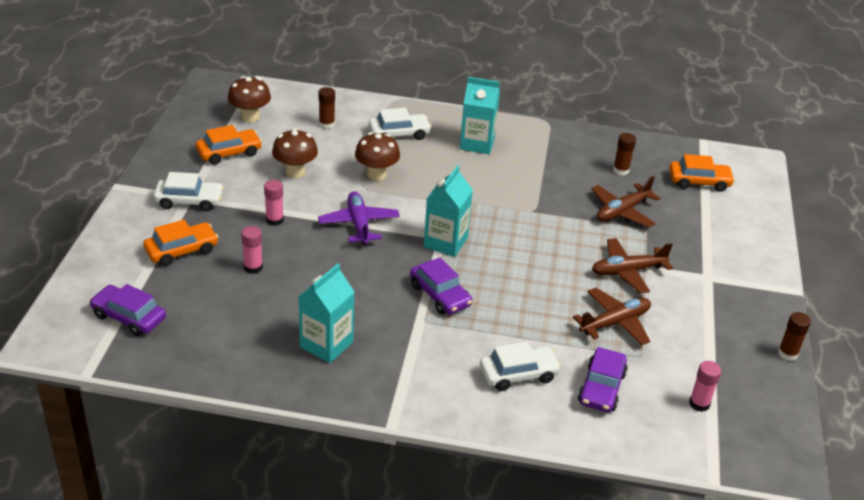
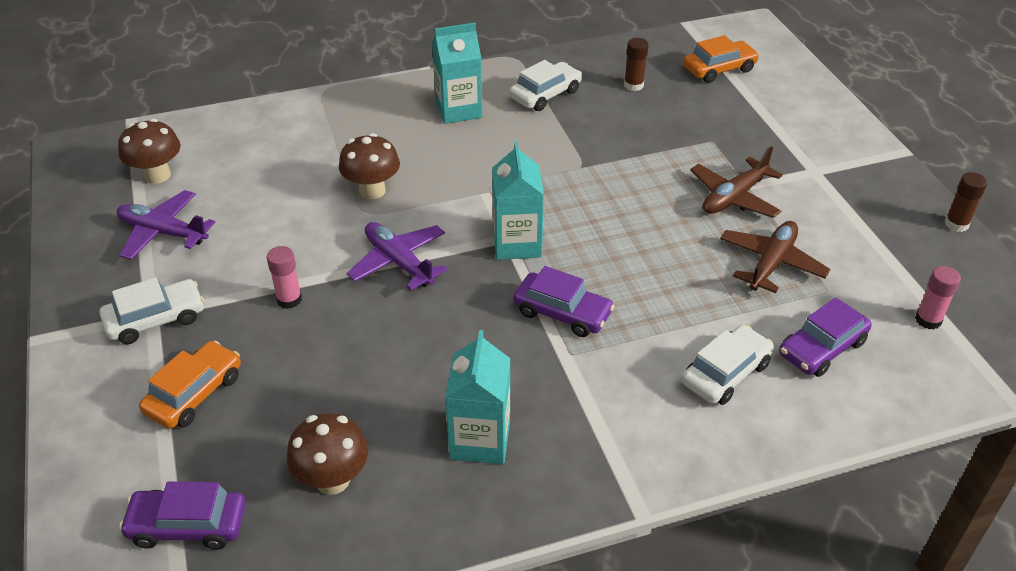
camera: 25 degrees left, 5 degrees up
orange car [196,125,262,165] -> purple plane [117,190,215,260]
pink glue stick [241,226,263,274] -> none
brown mushroom [272,128,318,178] -> brown mushroom moved to [287,413,368,495]
brown glue stick [319,87,335,129] -> none
white car [369,108,432,140] -> white car moved to [509,60,582,111]
purple car [578,347,628,412] -> purple car turned 60 degrees clockwise [779,297,872,377]
brown plane [591,176,660,228] -> none

